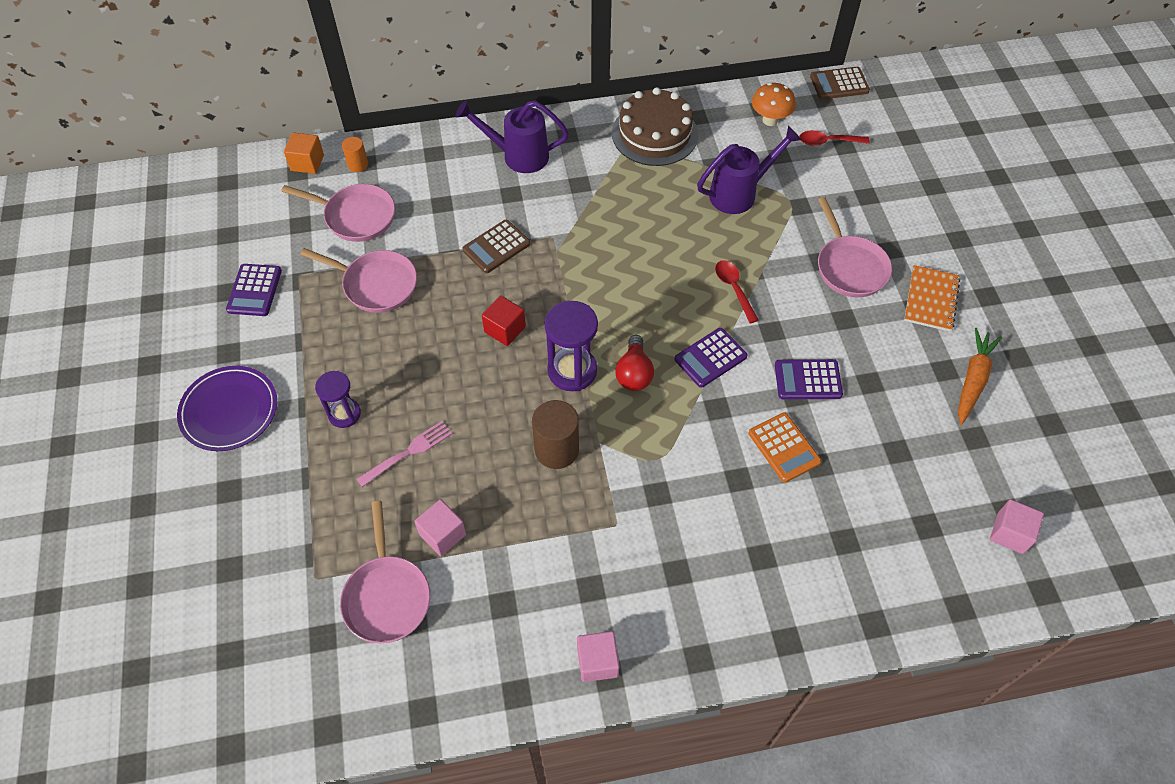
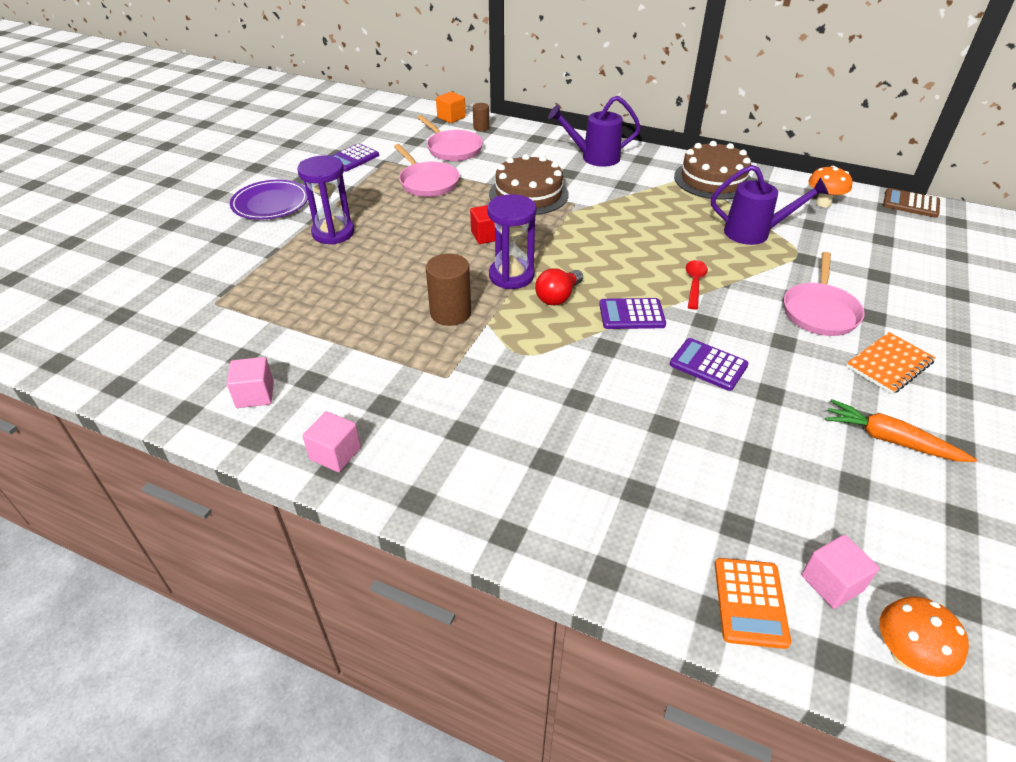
camera: 35 degrees right, 15 degrees down
purple hourglass [315,371,361,428] -> purple hourglass [297,155,354,245], size x1.56
pink pan [340,501,430,643] -> none
orange cylinder [342,137,368,172] -> brown cylinder [473,103,489,131]
pink fork [356,421,452,487] -> none
pink cube [414,499,466,556] -> pink cube moved to [227,357,274,408]
purple watering can [456,100,569,173] -> purple watering can turned 45 degrees counterclockwise [548,96,641,167]
brown calculator [462,220,530,273] -> brown cake [489,154,569,215]
orange calculator [749,412,821,482] -> orange calculator moved to [715,558,791,649]
red spoon [799,130,870,146] -> none
orange carrot [958,328,1002,425] -> orange carrot turned 120 degrees counterclockwise [825,399,977,462]
none -> orange mushroom [879,596,969,677]

